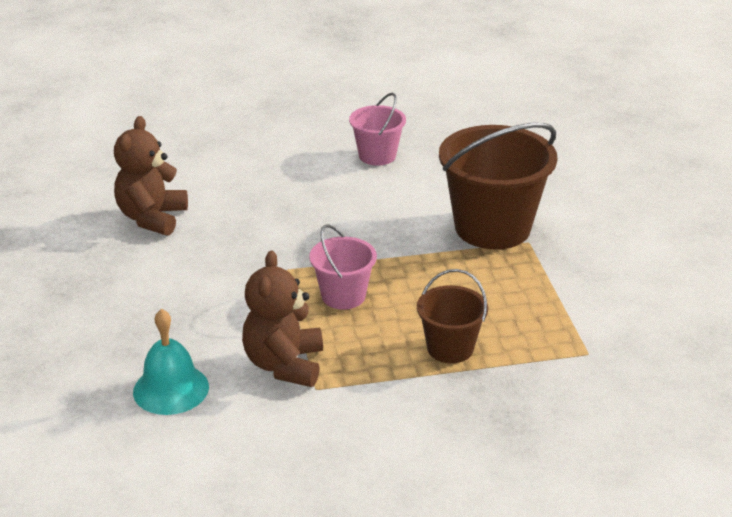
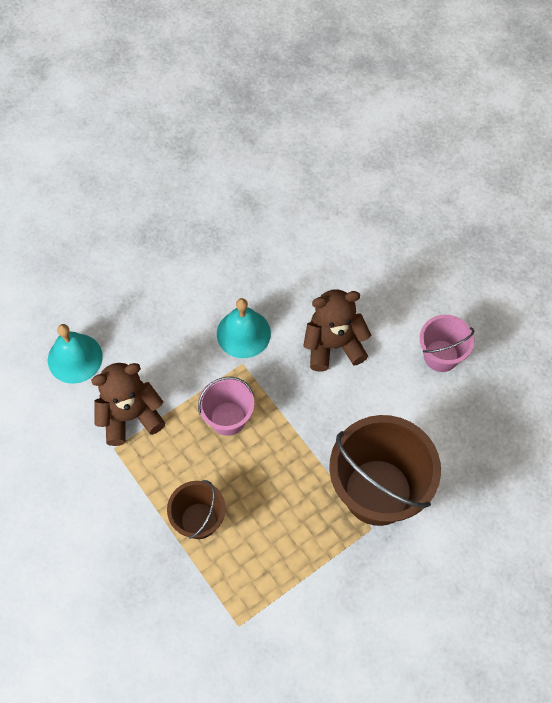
camera: 65 degrees right, 30 degrees up
brown teddy bear [114,116,188,236] -> brown teddy bear moved to [303,289,371,372]
none -> turquoise bell [217,298,271,358]

